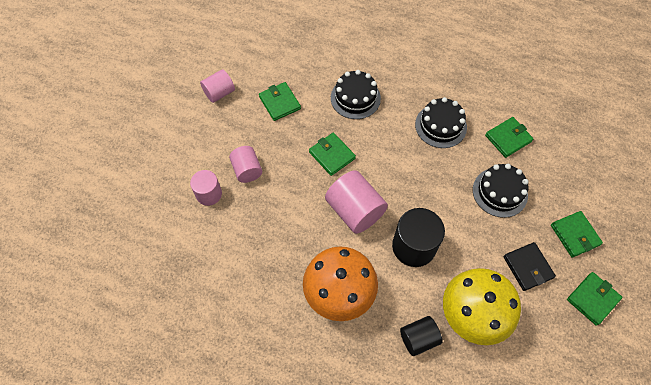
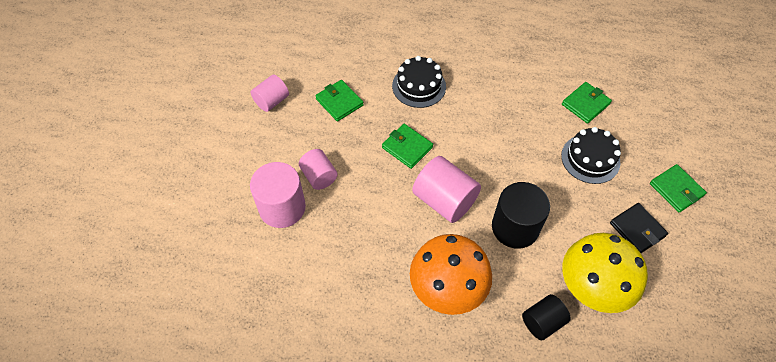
camera: 10 degrees left, 5 degrees down
pink cylinder [190,170,222,206] -> pink cylinder [250,162,306,228], size x1.62
black cake [415,97,467,148] -> none
green wallet [567,272,622,326] -> none

